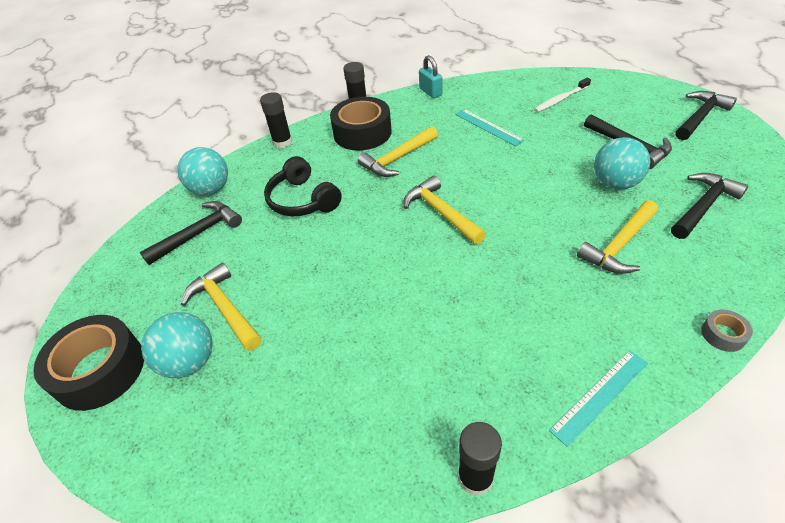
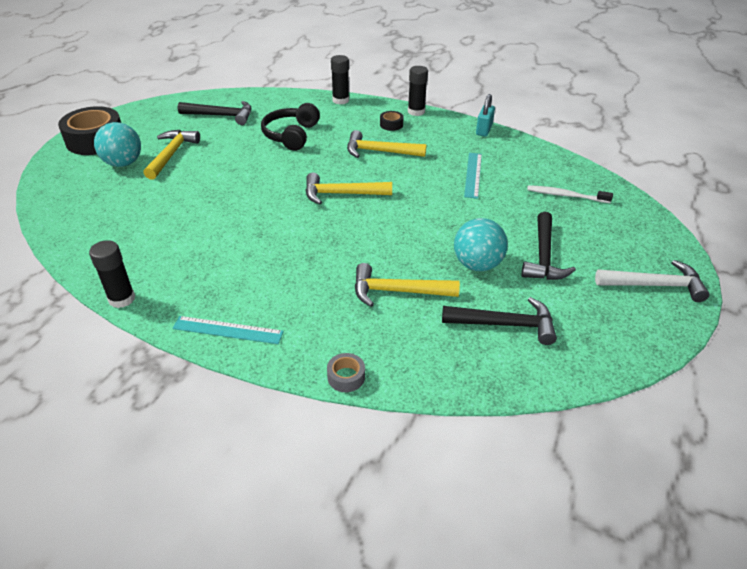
camera: 45 degrees right, 5 degrees down
turquoise ball [177,147,228,195] -> none
black tape [330,97,392,151] -> black tape [380,111,404,131], size x0.44
yellow hammer [404,176,486,244] -> yellow hammer turned 105 degrees counterclockwise [306,173,392,204]
black hammer [676,91,737,140] -> white hammer [595,260,710,302]

